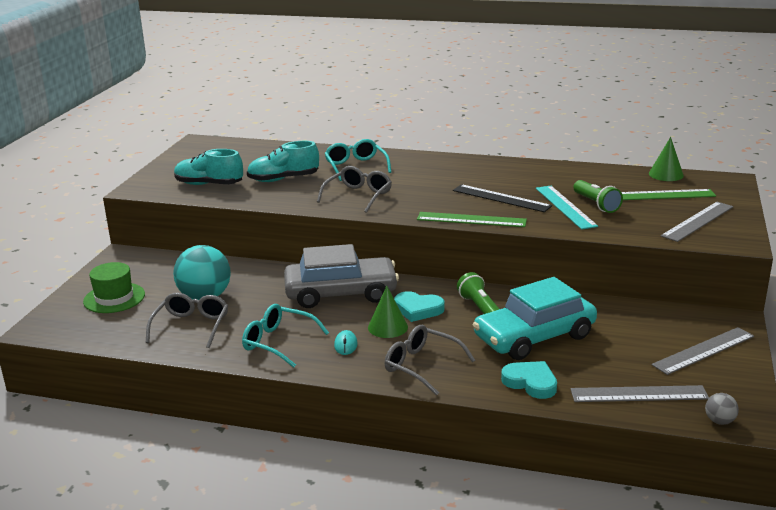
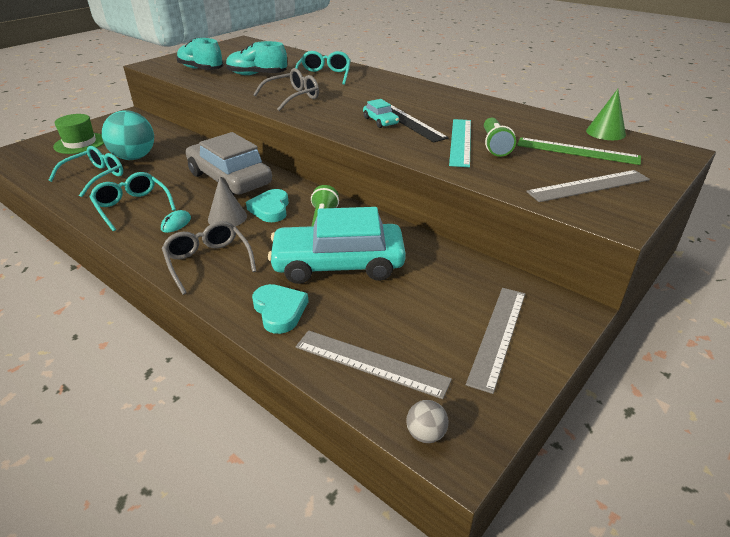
camera: 25 degrees right, 10 degrees up
grey glasses [146,293,228,348] -> turquoise glasses [48,146,123,197]
grey car [284,244,399,308] -> grey car turned 150 degrees counterclockwise [186,132,272,195]
green cone [368,286,408,338] -> grey cone [208,177,247,226]
turquoise heart [394,291,445,322] -> turquoise heart turned 45 degrees clockwise [246,189,289,222]
green ruler [417,212,527,227] -> none
grey ruler [651,327,754,375] -> grey ruler turned 60 degrees counterclockwise [466,288,525,394]
none -> turquoise car [363,99,399,128]

